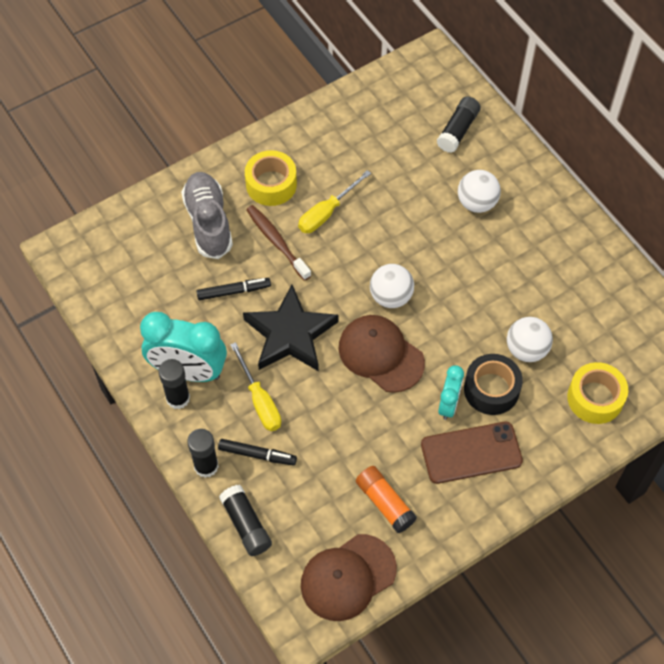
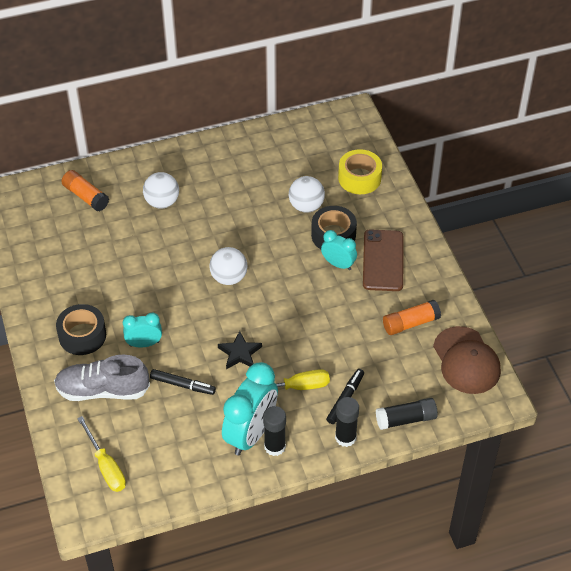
camera: 75 degrees left, 10 degrees down
black marker [196,278,271,300] -> black marker turned 105 degrees clockwise [150,369,216,395]
black star [243,285,338,371] -> black star [218,331,262,369], size x0.53
yellow tape [245,150,297,206] -> black tape [56,304,106,355]
brown toothbrush [246,205,311,281] -> turquoise clock [123,313,162,348]
yellow screwdriver [298,170,371,233] -> yellow screwdriver moved to [77,416,126,492]
brown cap [338,315,425,393] -> none
black glue stick [437,97,481,153] -> orange glue stick [62,170,109,212]

